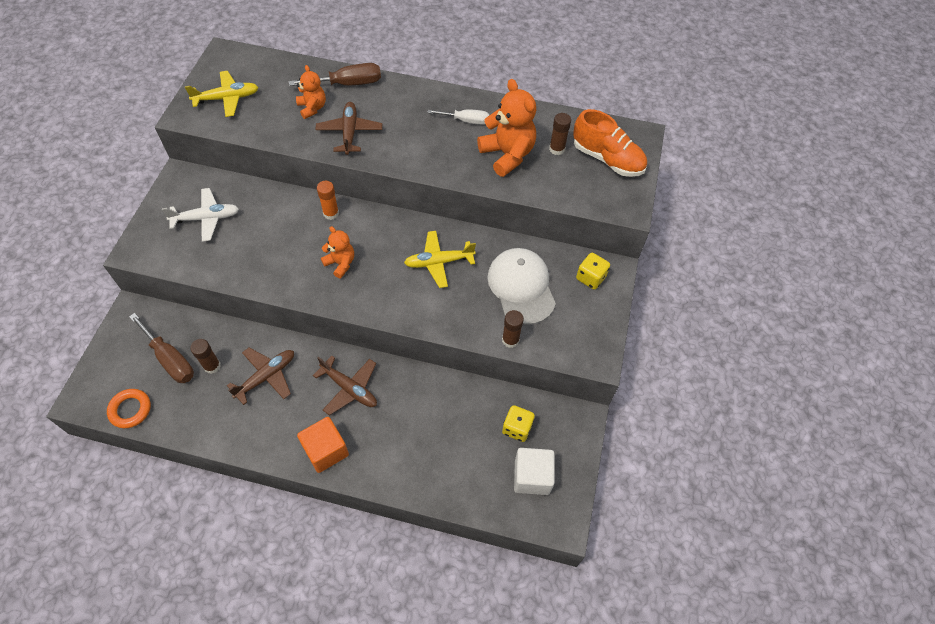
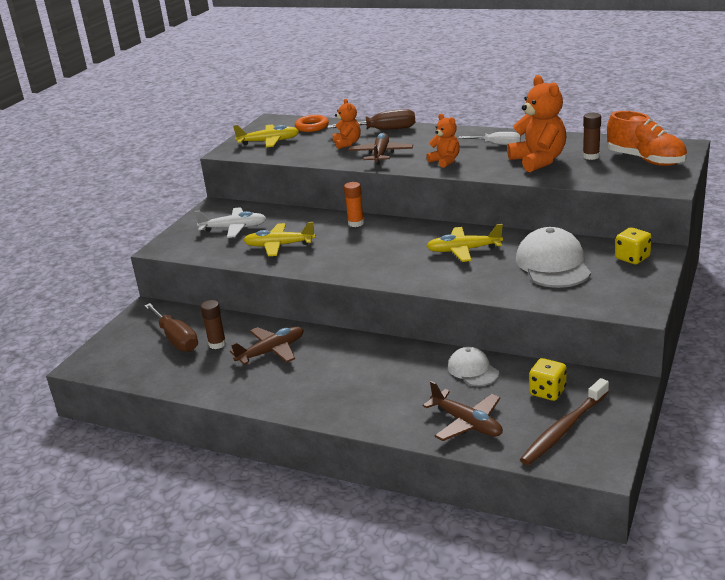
camera: 15 degrees right, 30 degrees down
orange ring [107,389,151,428] -> orange ring moved to [295,115,329,132]
orange cube [297,417,349,473] -> none
brown plane [313,356,377,415] -> brown plane moved to [423,381,503,441]
orange teddy bear [321,226,354,278] -> orange teddy bear moved to [426,114,460,168]
brown glue stick [502,310,524,348] -> none
white cube [514,448,555,495] -> brown toothbrush [520,378,609,465]
none -> yellow plane [243,222,316,256]
none -> white cap [448,347,499,386]

